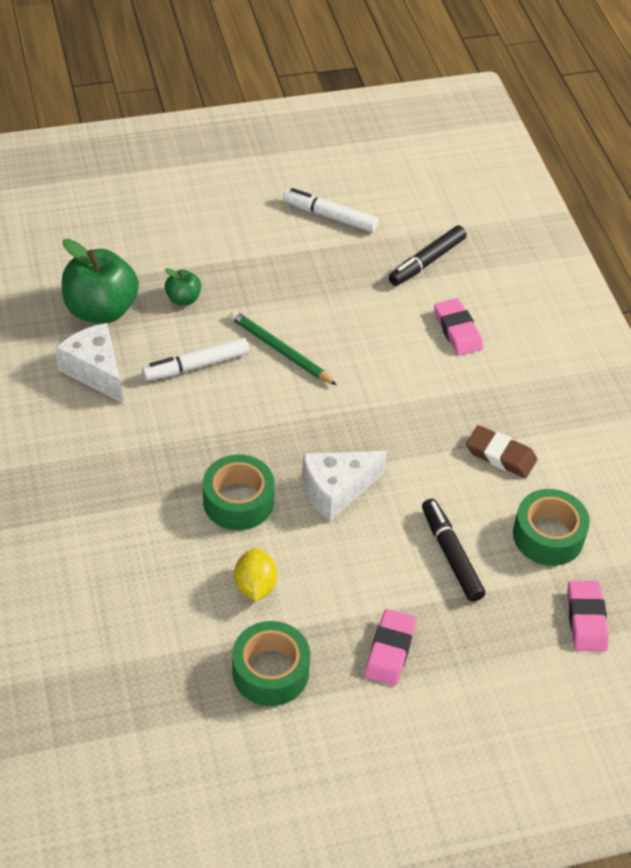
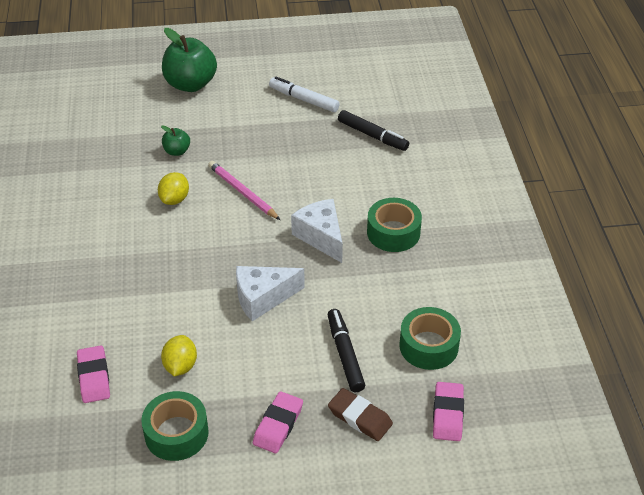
camera: 10 degrees right, 5 degrees down
white cheese [55,323,123,403] -> white cheese moved to [291,199,343,263]
green apple [62,239,139,324] -> green apple moved to [162,28,217,92]
white marker [142,337,249,381] -> yellow lemon [158,172,189,205]
green tape [203,455,274,530] -> green tape moved to [367,198,422,252]
green pencil [229,310,337,385] -> pink pencil [208,161,280,220]
black marker [389,225,467,286] -> black marker turned 105 degrees counterclockwise [338,110,409,151]
pink eraser [434,298,483,355] -> pink eraser moved to [77,345,110,403]
brown eraser [466,425,537,478] -> brown eraser moved to [328,388,393,441]

